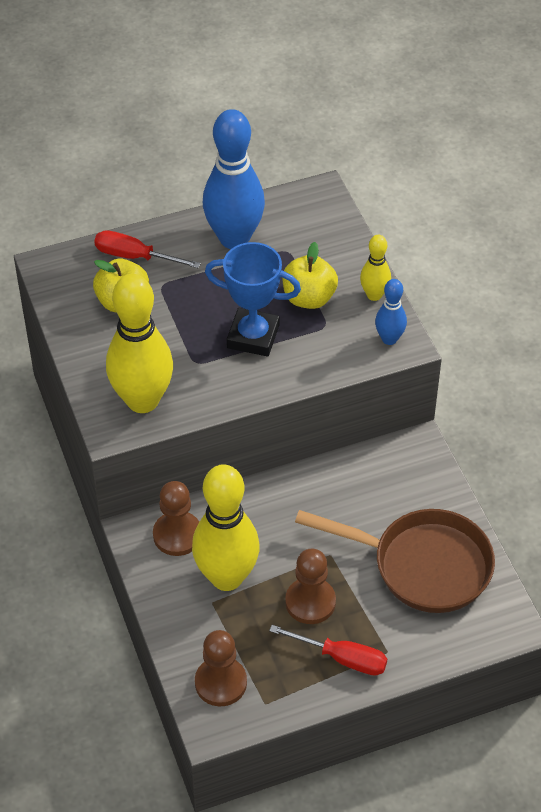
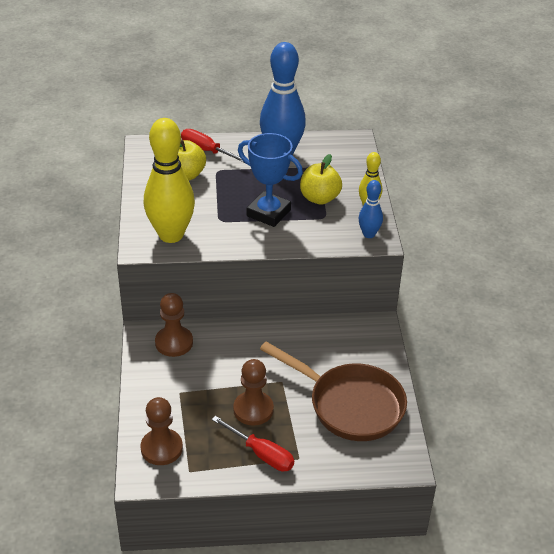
camera: 15 degrees right, 10 degrees down
yellow bowling pin [192,464,260,591] -> none

